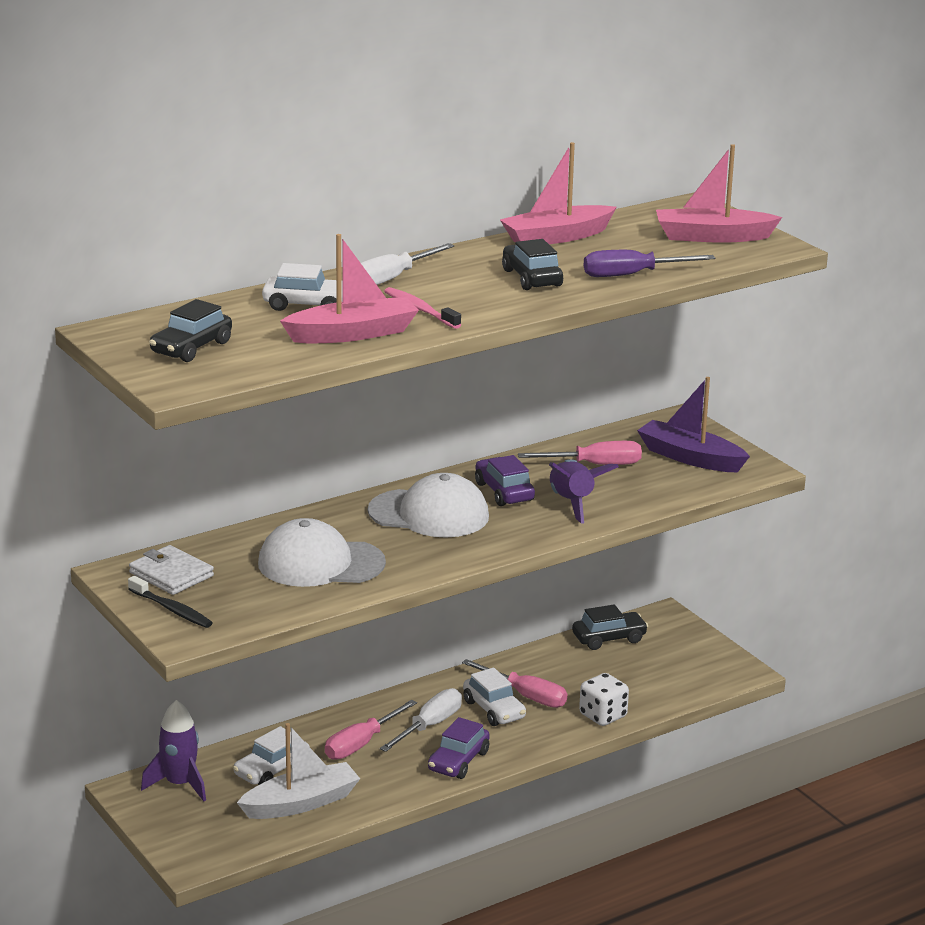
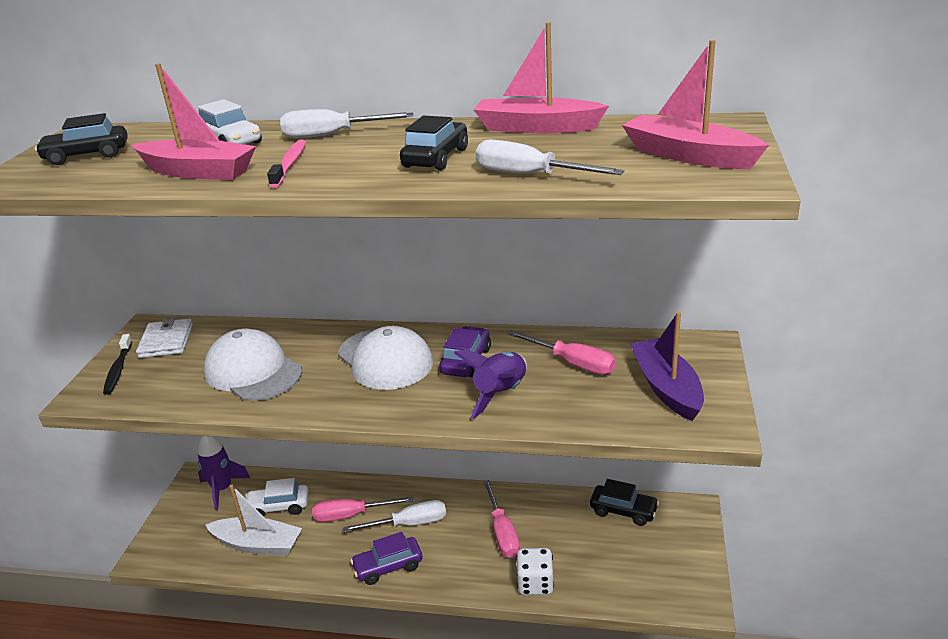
camera: 45 degrees right, 5 degrees up
white car [463,668,526,726] -> none
purple screwdriver [584,250,715,277] -> white screwdriver [475,139,624,175]

